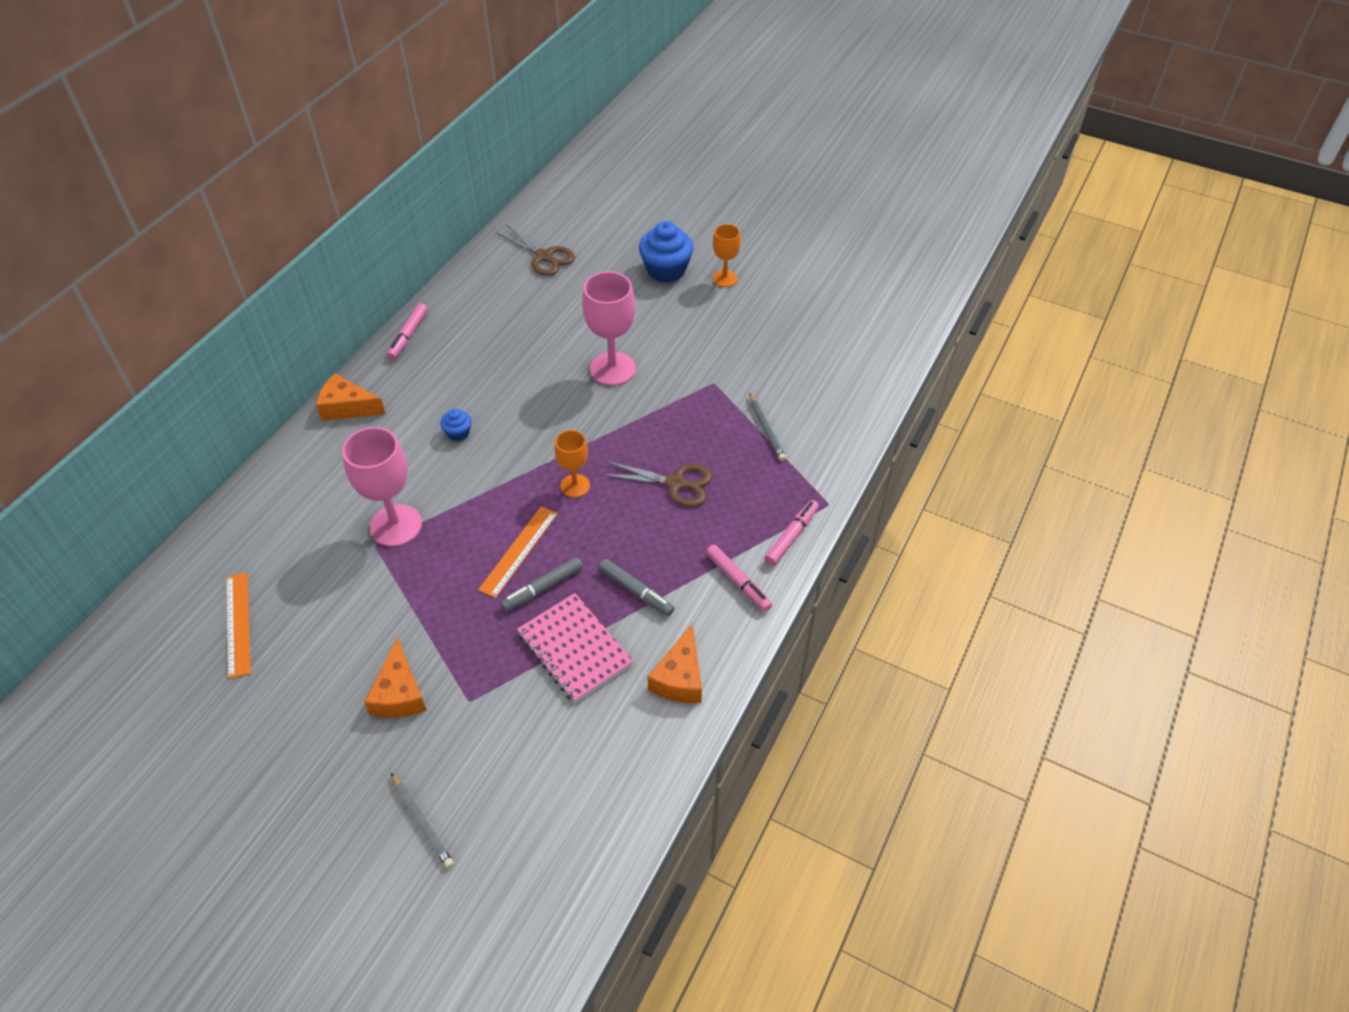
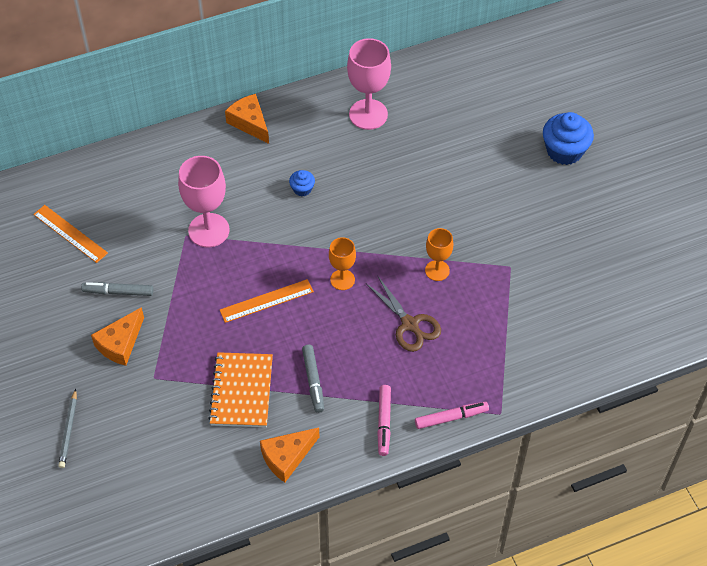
camera: 40 degrees right, 5 degrees up
orange ruler [226,573,251,679] -> orange ruler turned 75 degrees counterclockwise [33,205,108,263]
pink marker [387,303,428,360] -> none
brown scissors [496,225,575,276] -> none
grey marker [500,557,583,612] -> grey marker moved to [81,282,153,296]
pink notebook [517,593,634,703] -> orange notebook [208,352,273,427]
pink goblet [582,271,636,386] -> pink goblet moved to [347,38,391,130]
orange goblet [713,224,741,287] -> orange goblet moved to [425,228,453,281]
grey pencil [749,393,786,461] -> none

